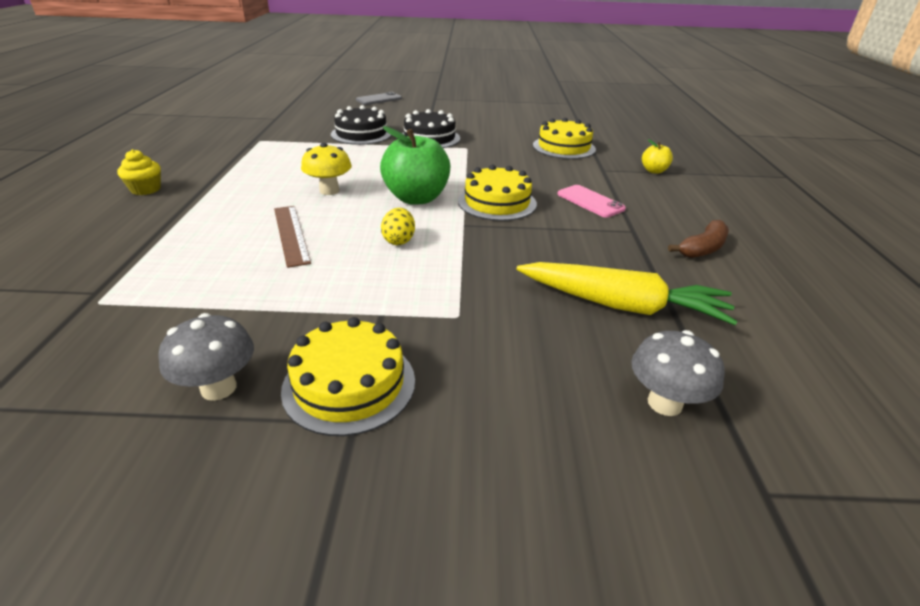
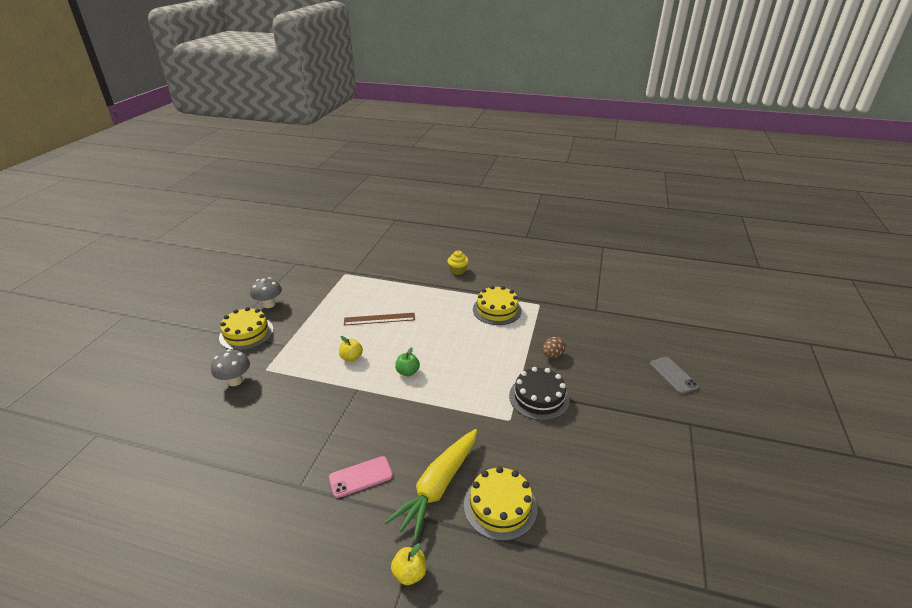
camera: 105 degrees right, 0 degrees up
yellow mushroom [301,143,352,195] -> none
black cake [331,105,392,145] -> brown egg [543,337,566,358]
green apple [380,126,450,205] -> green apple [395,347,420,376], size x0.49
yellow egg [381,208,415,245] -> yellow apple [339,336,363,362]
yellow cake [458,165,537,221] -> yellow cake moved to [473,286,522,325]
yellow carrot [516,262,738,325] -> yellow carrot moved to [385,429,477,541]
grey mushroom [632,330,725,416] -> grey mushroom moved to [211,349,250,386]
brown banana [668,220,729,258] -> none

